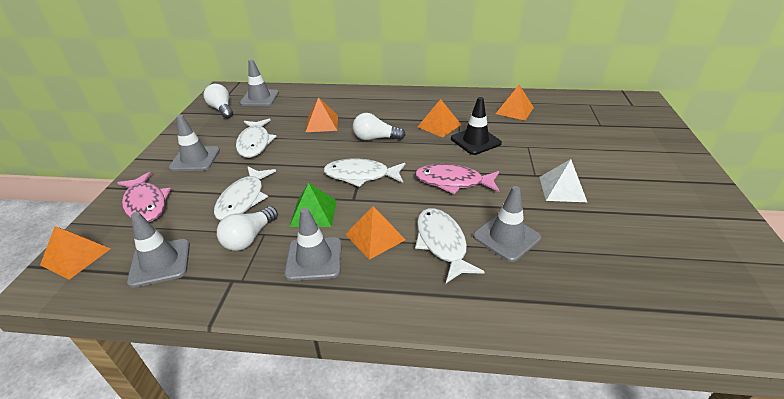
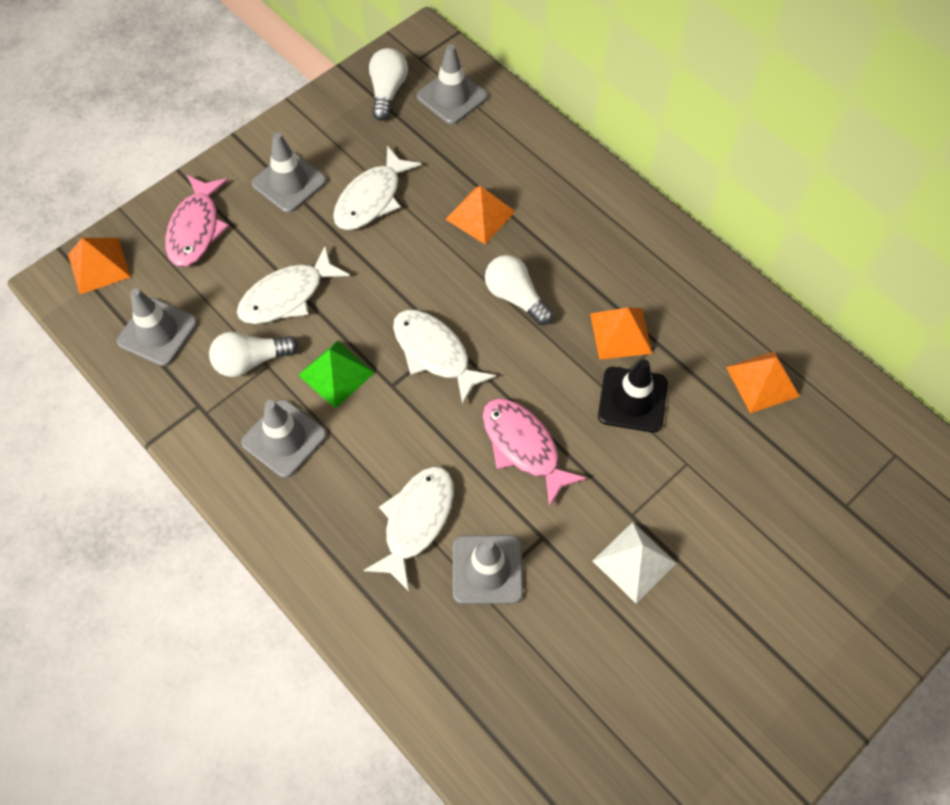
camera: 40 degrees right, 25 degrees up
orange pyramid [345,206,406,260] -> none

